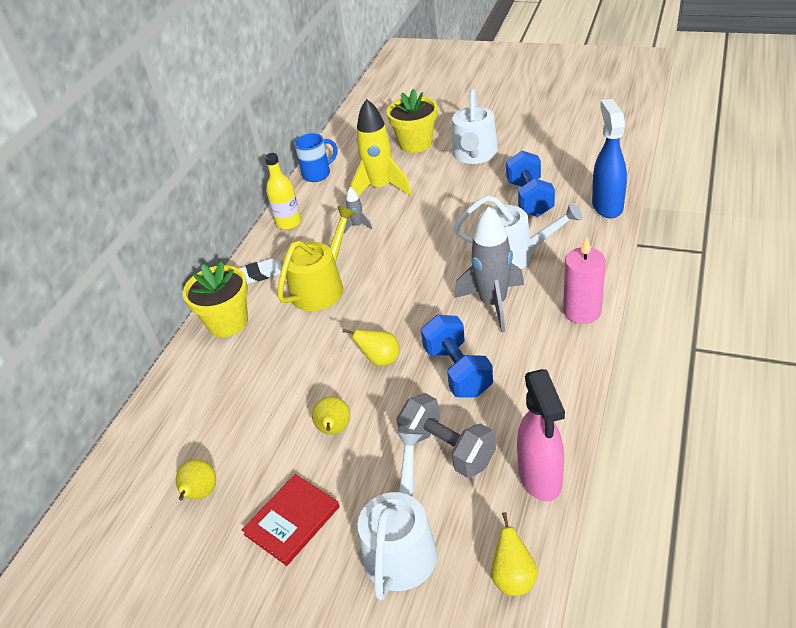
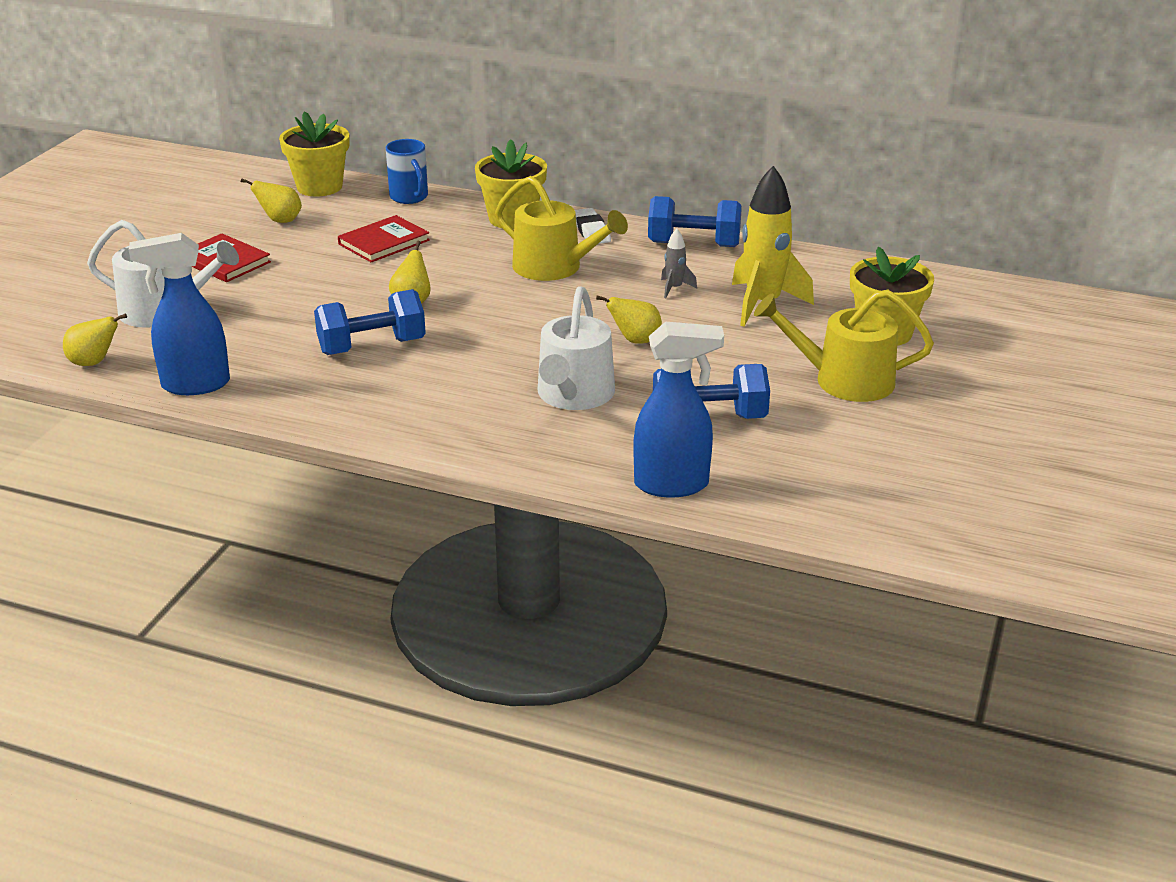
camera: 85 degrees right, 10 degrees down
yellow bottle [265,153,301,230] -> blue dumbbell [648,196,742,247]
blue mug [294,133,337,182] -> blue mug moved to [386,139,428,204]
yellow pear [312,396,350,435] -> yellow pear moved to [596,295,662,344]
grey dumbbell [396,393,496,478] -> none
white watering can [452,89,498,164] -> yellow watering can [754,290,934,402]
grey rocket [454,207,524,332] -> none
pink spray bottle [517,369,565,502] -> blue spray bottle [129,233,230,395]
pink candle [563,236,606,324] -> none
none -> yellow flower pot [279,111,349,197]
none -> red book [338,215,430,262]

